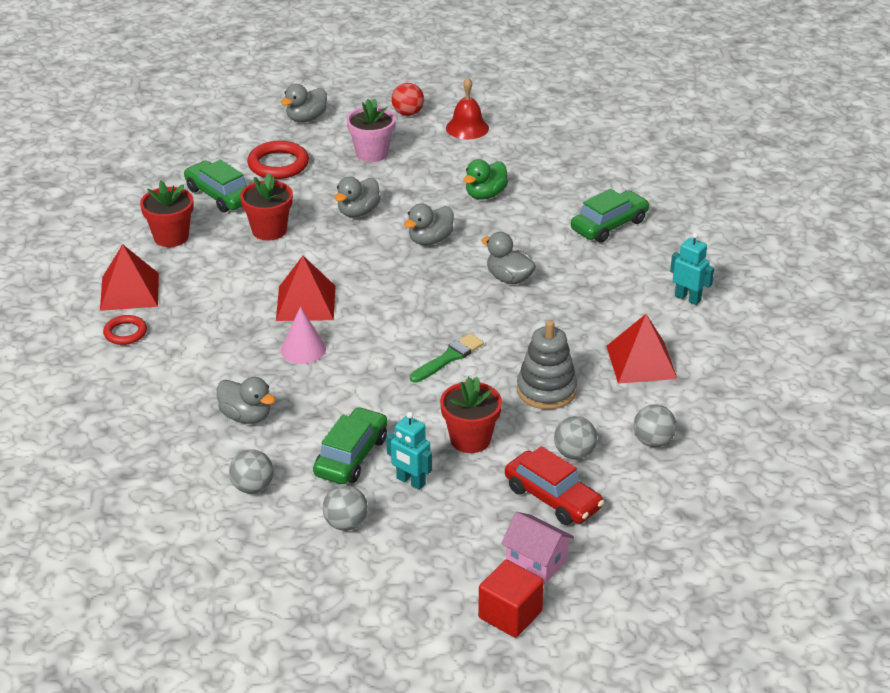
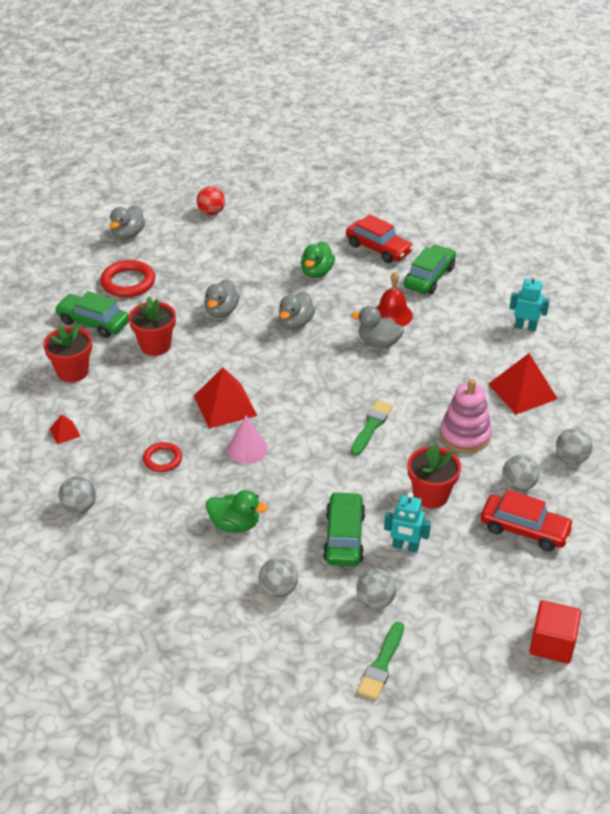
camera: 20 degrees left, 5 degrees up
red pyramid [100,244,159,311] -> red pyramid [50,415,81,444], size x0.48
red ring [103,315,147,345] -> red ring moved to [143,442,182,472]
grey duck [216,377,275,424] -> green duck [206,490,268,532]
pink flower pot [346,98,396,162] -> none
red bell [446,78,489,139] -> red bell moved to [376,272,413,326]
pink house [501,512,574,584] -> none
grey stacking toy [517,320,577,410] -> pink stacking toy [440,379,492,453]
none -> grey ball [58,476,96,514]
none -> red car [346,214,413,263]
none -> green brush [357,622,404,700]

